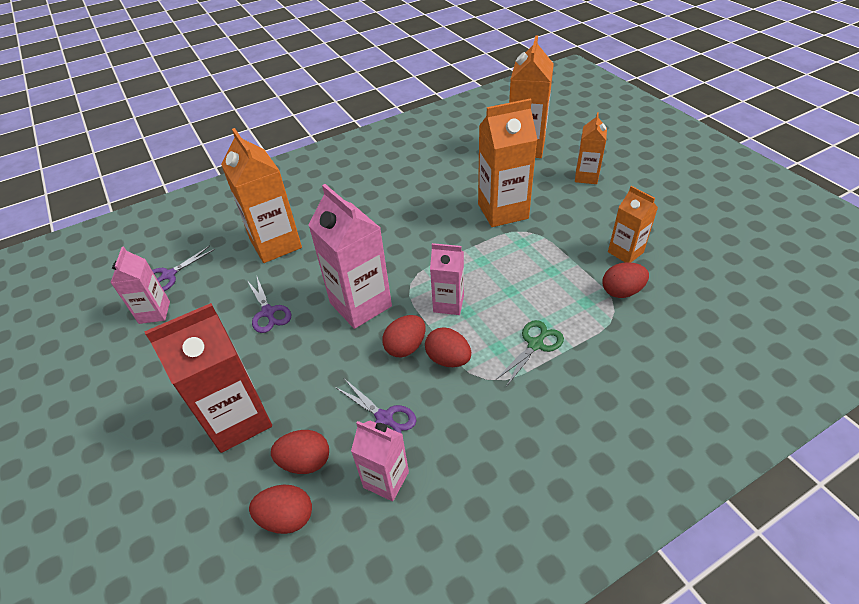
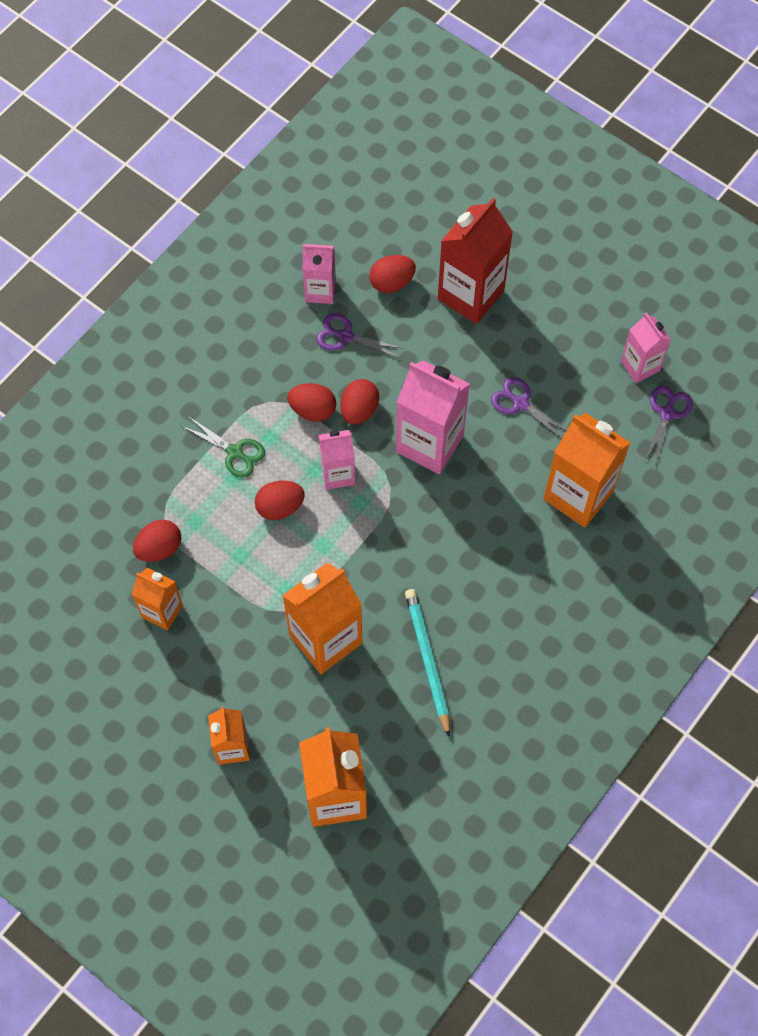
camera: 155 degrees right, 20 degrees up
red egg [249,485,312,534] -> red egg moved to [255,481,305,520]
green scissors [496,320,564,387] -> green scissors turned 75 degrees counterclockwise [182,416,265,478]
none -> turquoise pencil [405,589,450,738]

